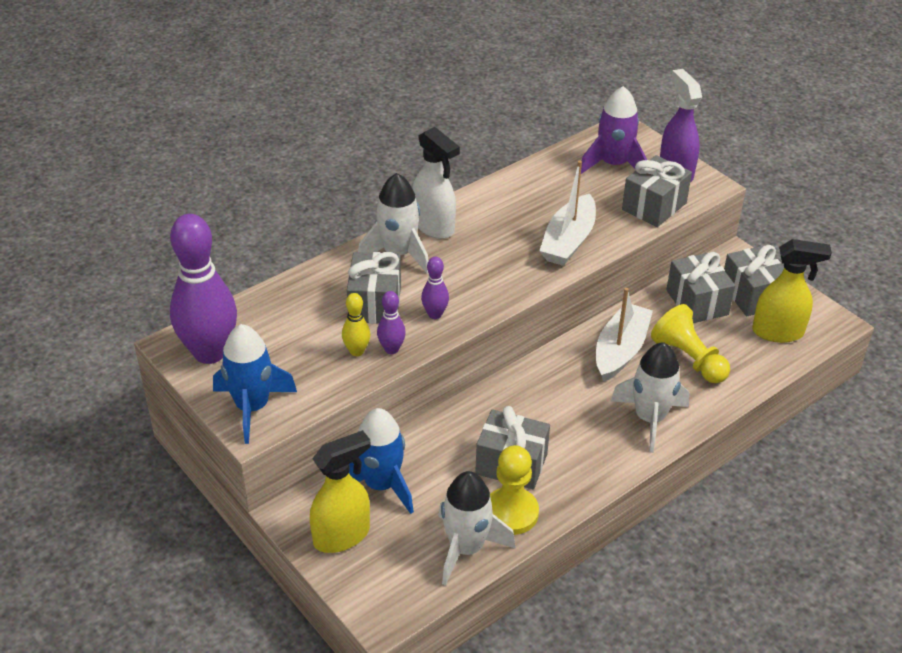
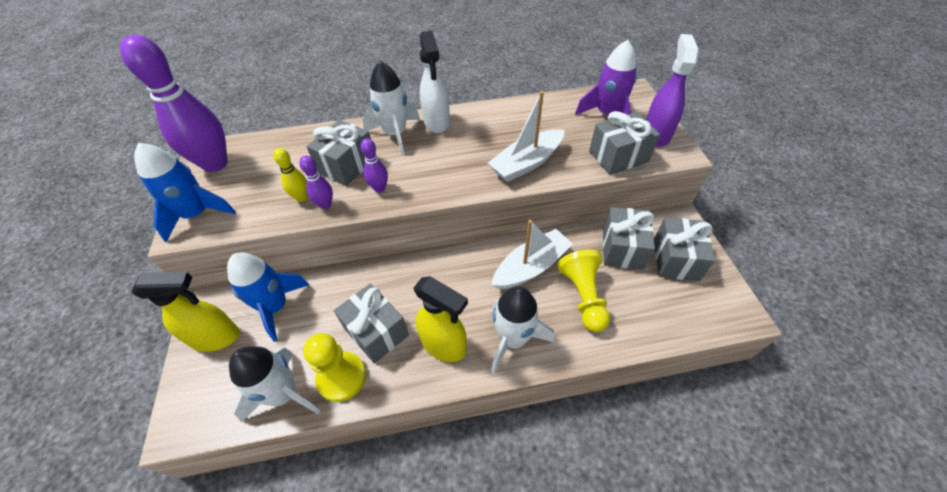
camera: 30 degrees right, 10 degrees up
yellow spray bottle [752,239,832,343] -> yellow spray bottle moved to [414,276,468,362]

